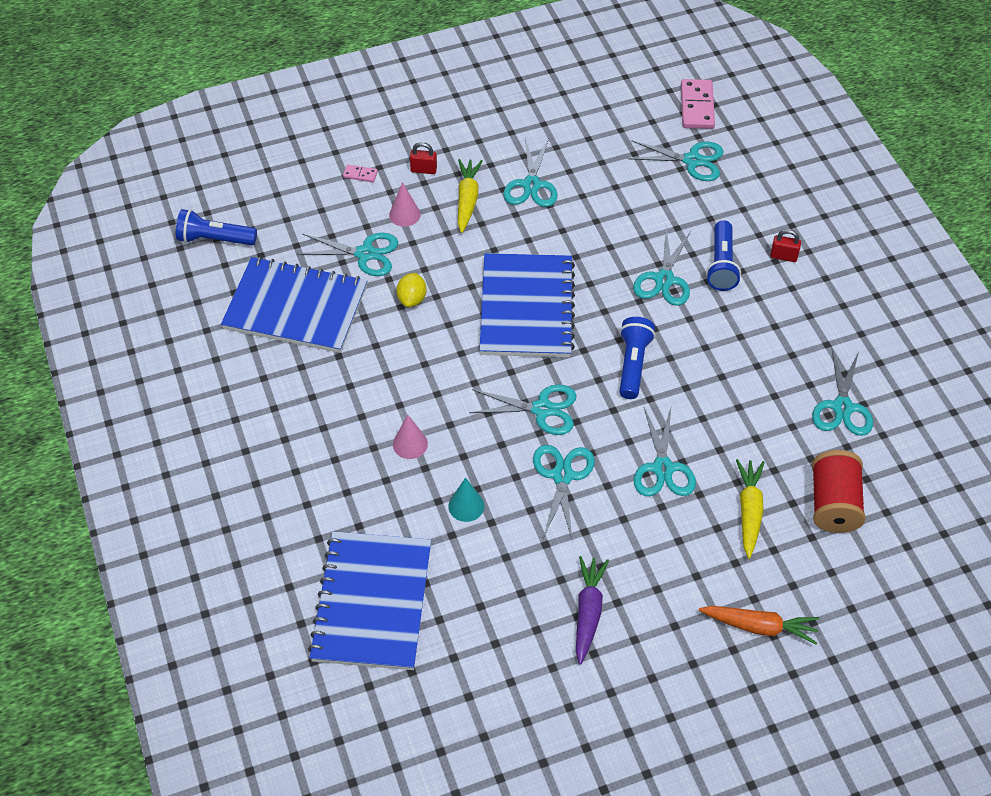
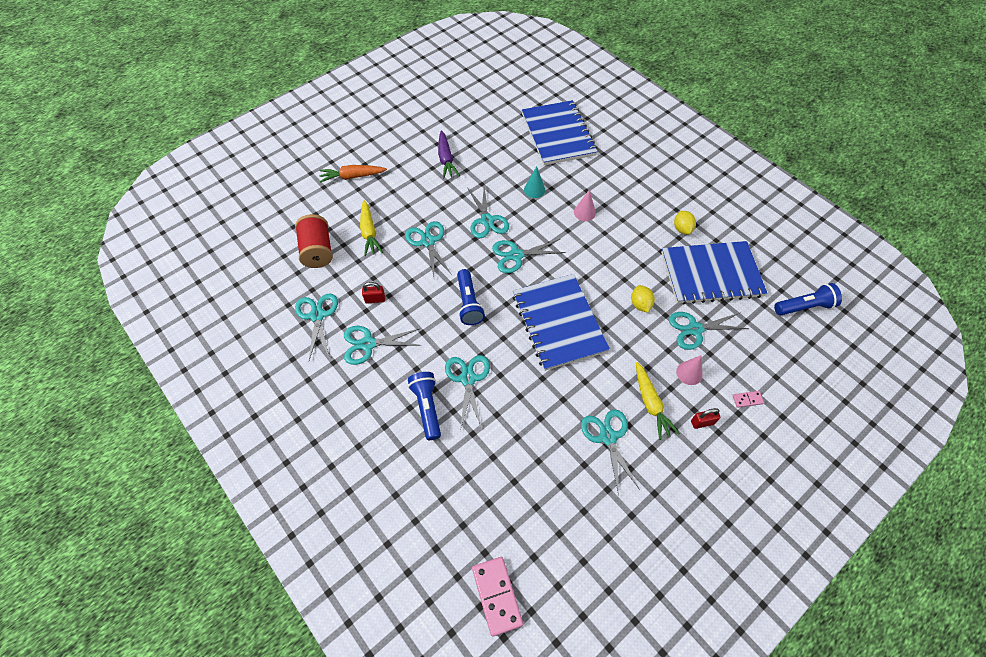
camera: 160 degrees right, 5 degrees up
turquoise scissors [627,140,723,181] -> turquoise scissors moved to [344,326,422,365]
red padlock [770,229,801,262] -> red padlock moved to [362,282,385,304]
none -> yellow lemon [674,211,696,235]

